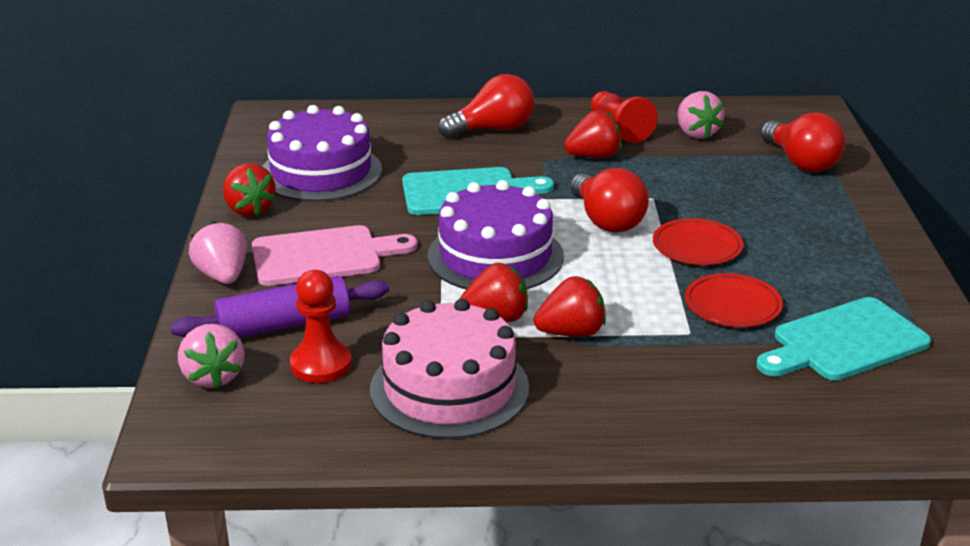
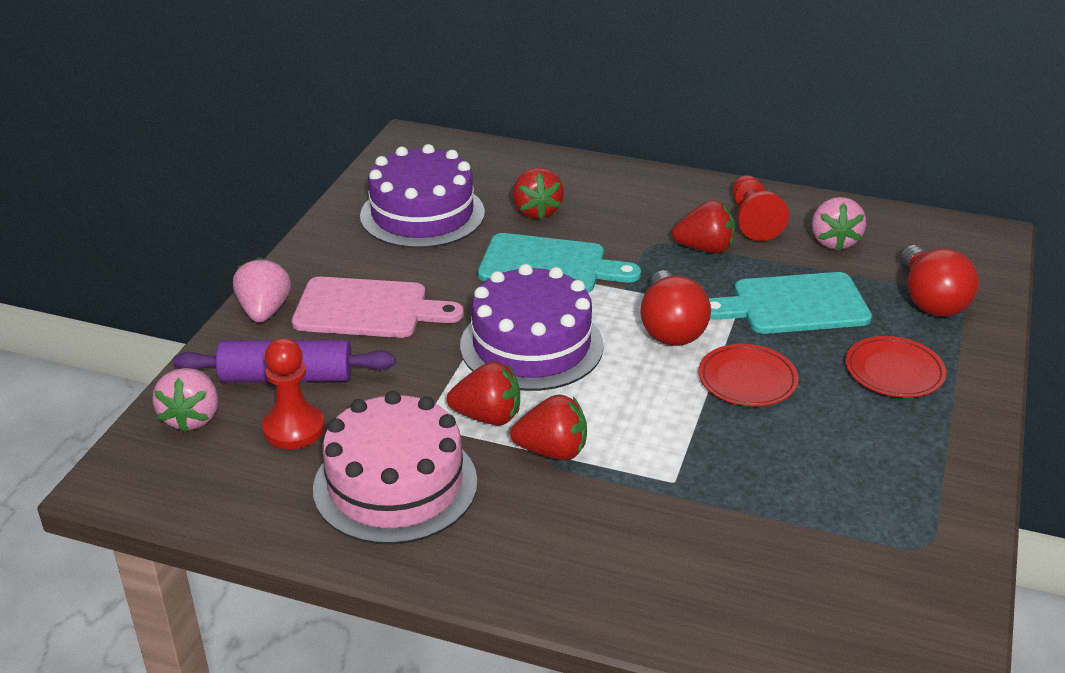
camera: 20 degrees right, 5 degrees up
red strawberry [223,163,276,217] -> red strawberry moved to [513,168,564,220]
red light bulb [438,74,534,138] -> none
red plate [685,273,783,327] -> red plate moved to [845,336,946,398]
turquoise cutting board [756,297,931,380] -> turquoise cutting board moved to [709,272,872,334]

